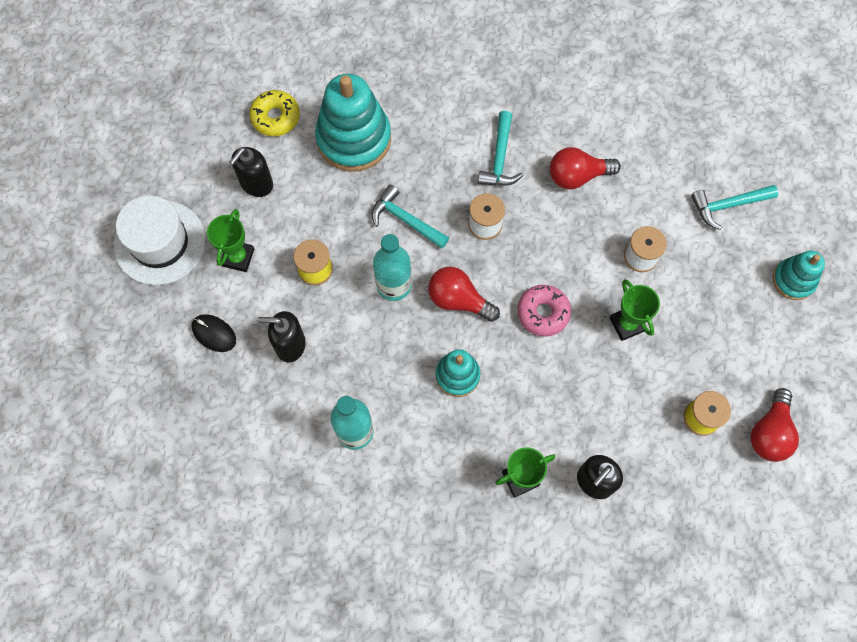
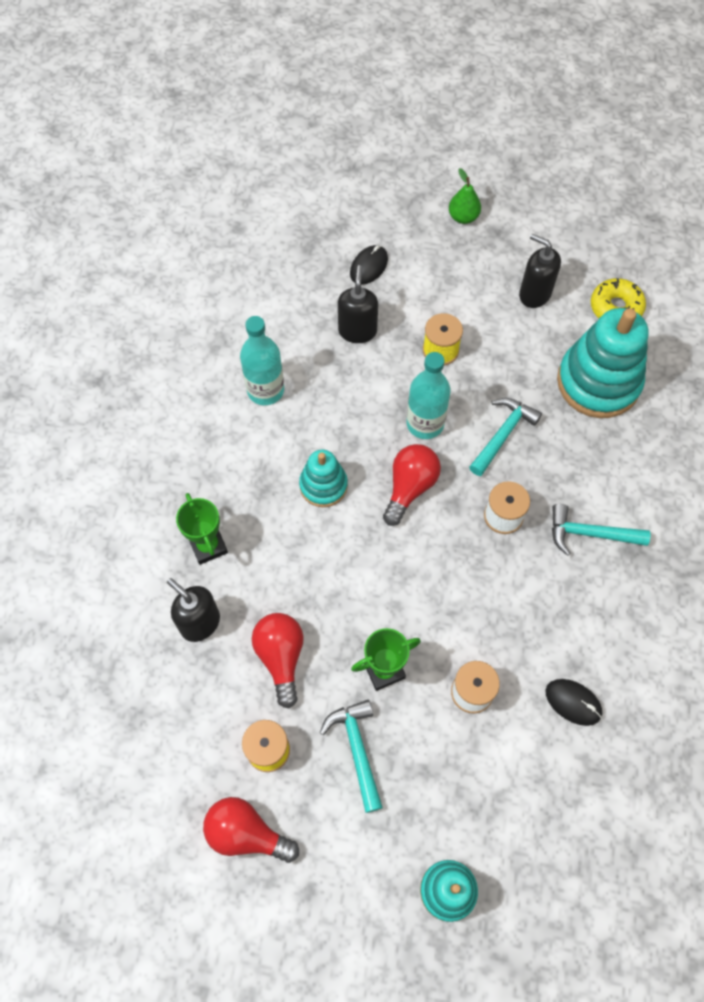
camera: 90 degrees right, 5 degrees down
white hat [114,195,205,285] -> green pear [449,168,481,224]
green trophy [207,209,254,272] -> none
pink donut [517,285,571,337] -> none
red light bulb [550,147,621,189] -> red light bulb moved to [252,613,304,709]
turquoise hammer [691,185,778,230] -> turquoise hammer moved to [320,700,383,813]
none -> black mouse [546,679,602,726]

